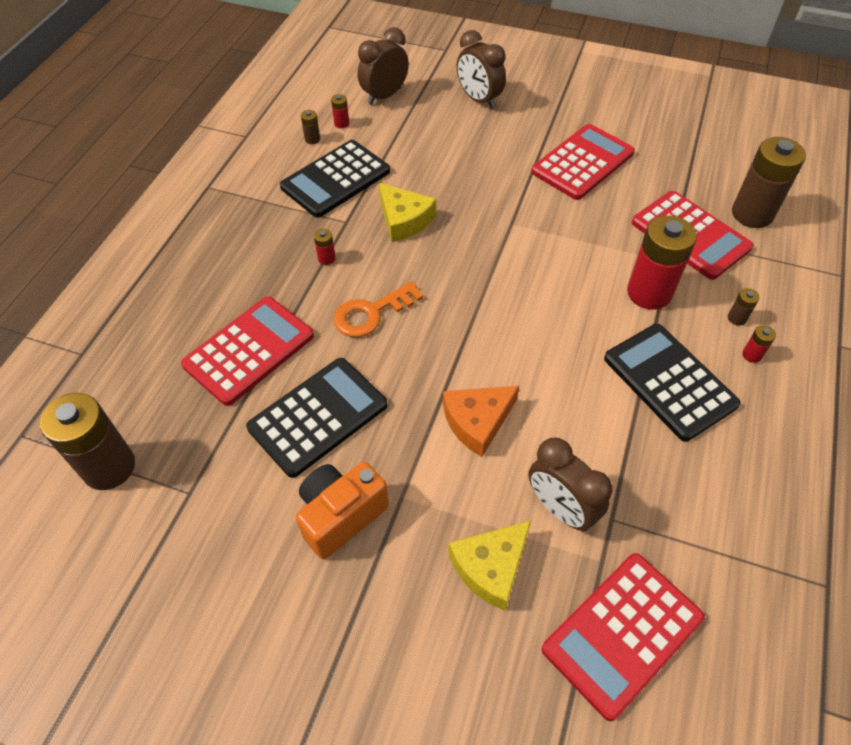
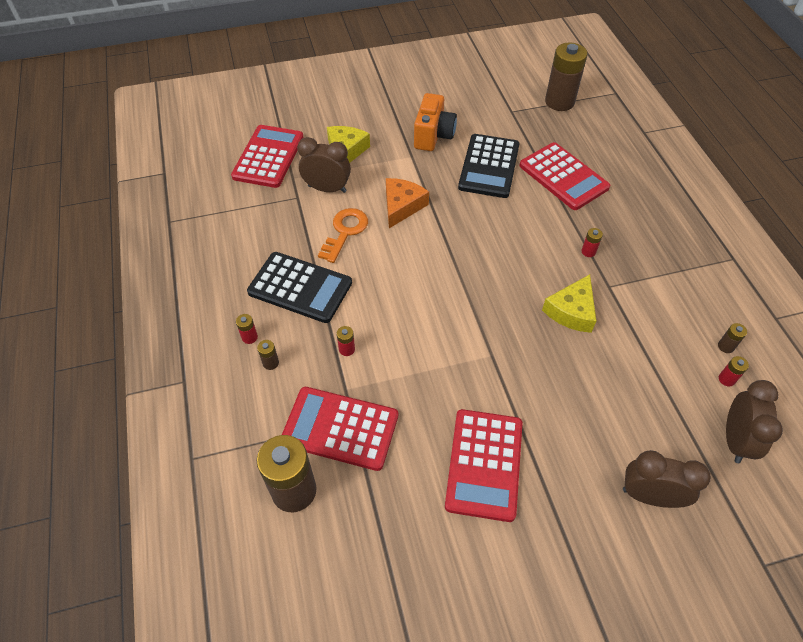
camera: 145 degrees right, 0 degrees up
red calculator [181,297,314,406] -> red calculator turned 45 degrees counterclockwise [519,142,610,210]
black calculator [280,140,390,218] -> none
orange key [334,281,423,337] -> orange key moved to [318,208,368,263]
yellow cheese [379,183,436,242] -> yellow cheese turned 75 degrees counterclockwise [542,274,596,333]
red battery [627,215,697,310] -> red battery [337,326,355,356], size x0.41

